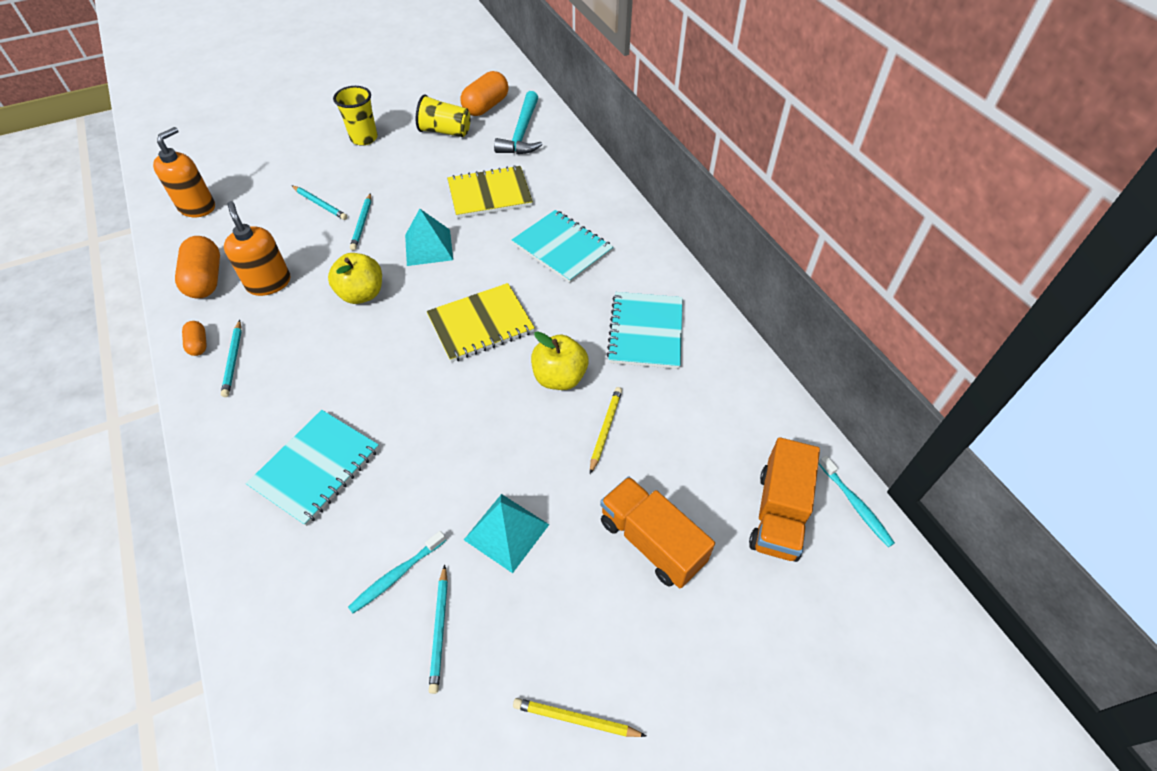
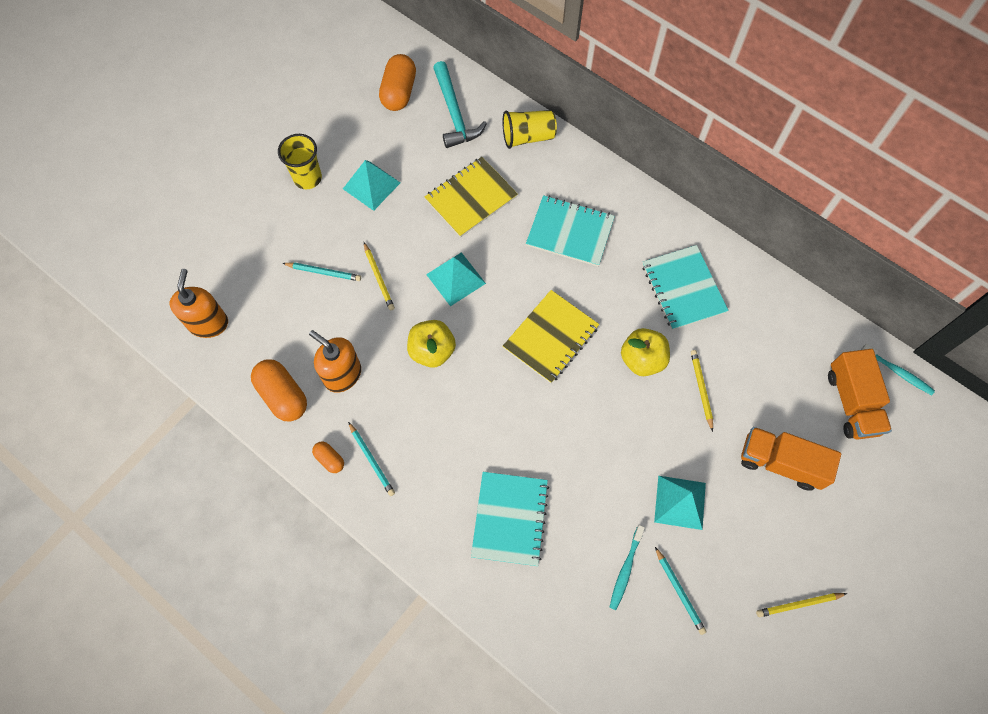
camera: 25 degrees left, 15 degrees up
turquoise pencil [350,193,371,251] -> yellow pencil [364,242,395,310]
yellow cup [416,94,471,137] -> yellow cup moved to [503,110,557,149]
none -> turquoise pyramid [343,160,400,211]

